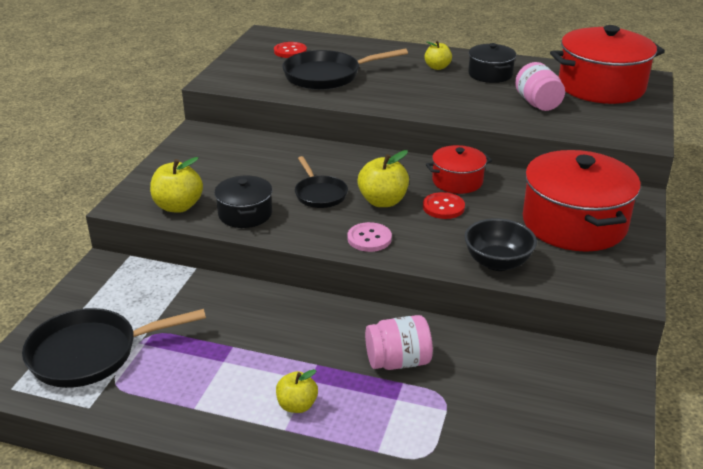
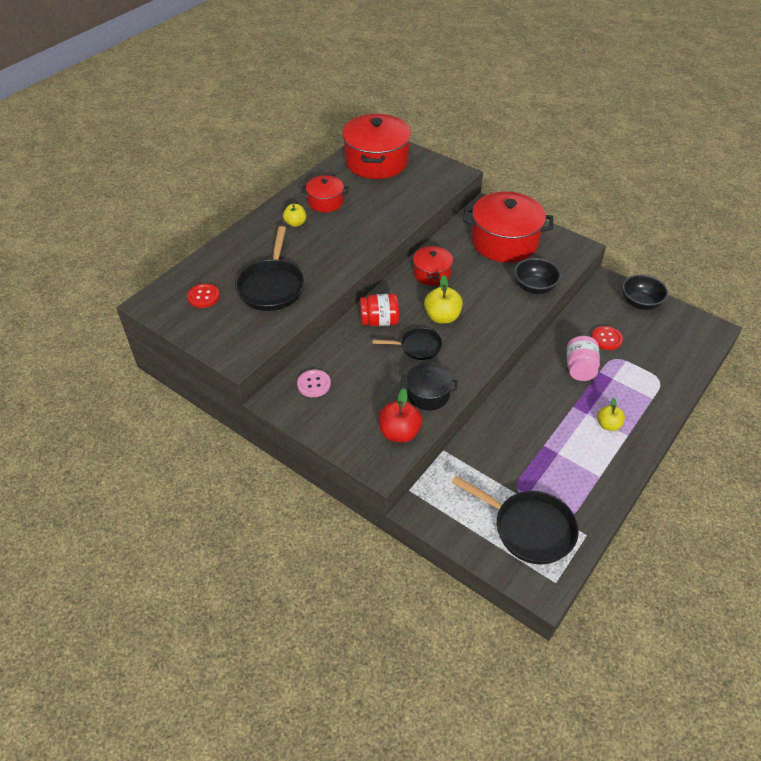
camera: 70 degrees left, 15 degrees up
black pan [22,308,206,388] -> black pan turned 60 degrees counterclockwise [451,476,579,564]
yellow apple [150,157,203,213] -> red apple [379,388,422,443]
pink button [347,222,392,252] -> pink button moved to [297,369,331,397]
red button [423,192,465,219] -> red button moved to [592,326,623,350]
black pot [468,43,516,83] -> red pot [301,175,348,212]
pink jar [515,62,565,111] -> none
none -> red jar [360,293,399,326]
none -> black bowl [622,275,668,310]

